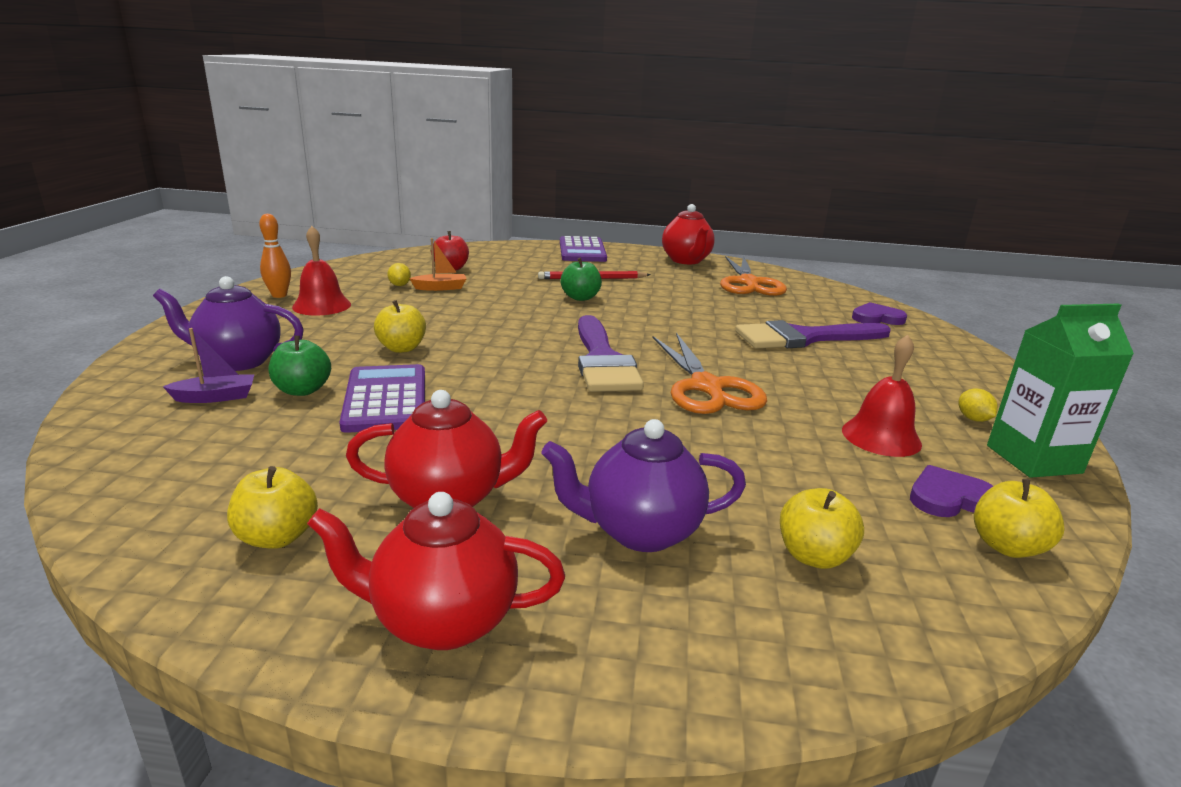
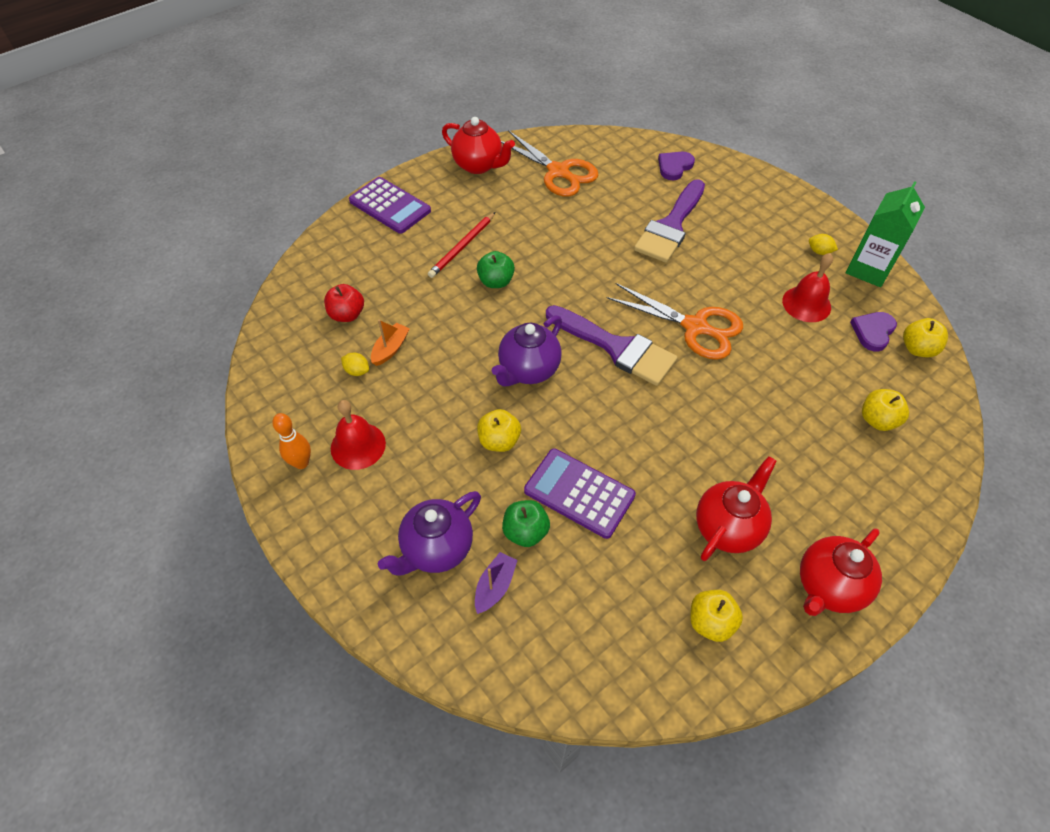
camera: 45 degrees left, 30 degrees up
purple teapot [541,419,746,552] -> purple teapot moved to [492,315,562,387]

